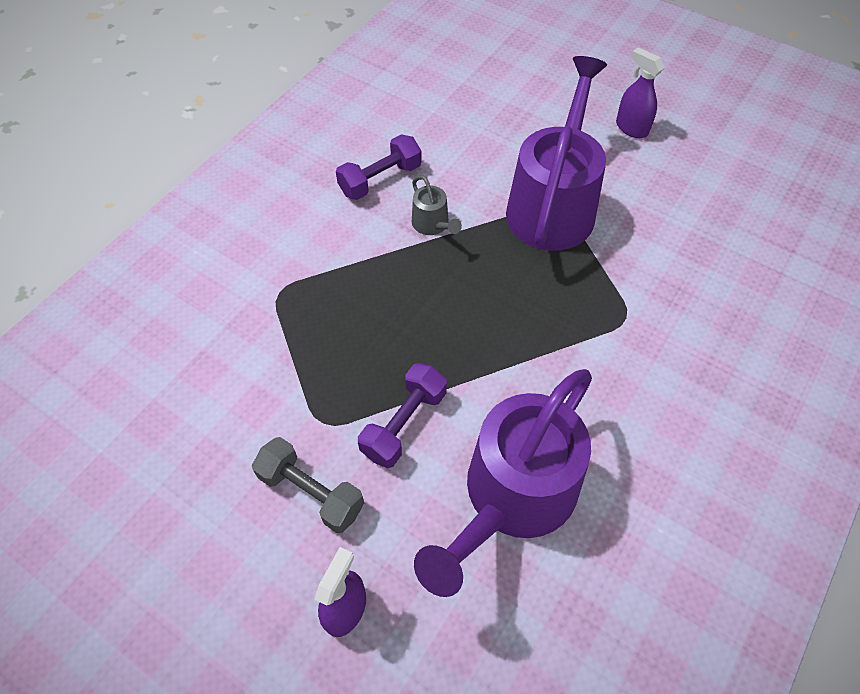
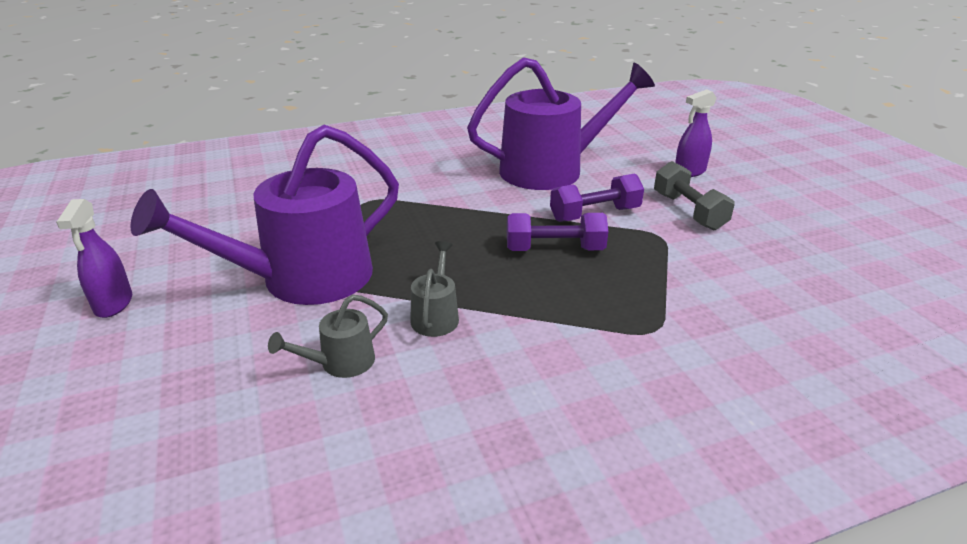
camera: 145 degrees left, 25 degrees down
purple dumbbell [336,134,422,200] -> purple dumbbell moved to [507,213,608,251]
none -> grey watering can [268,295,388,378]

